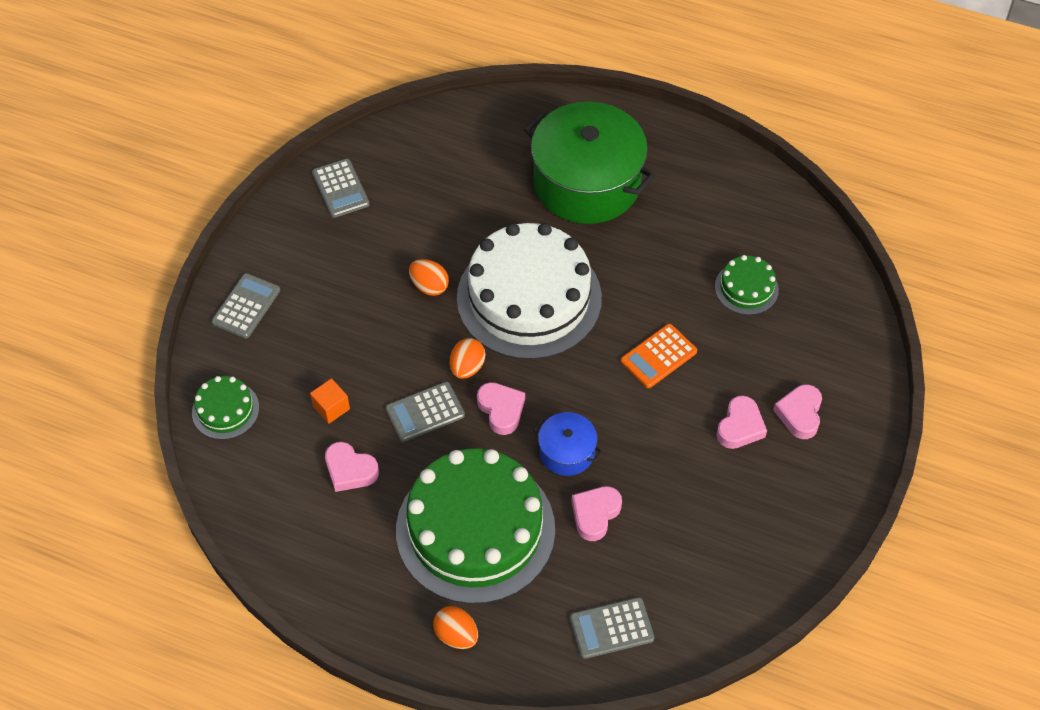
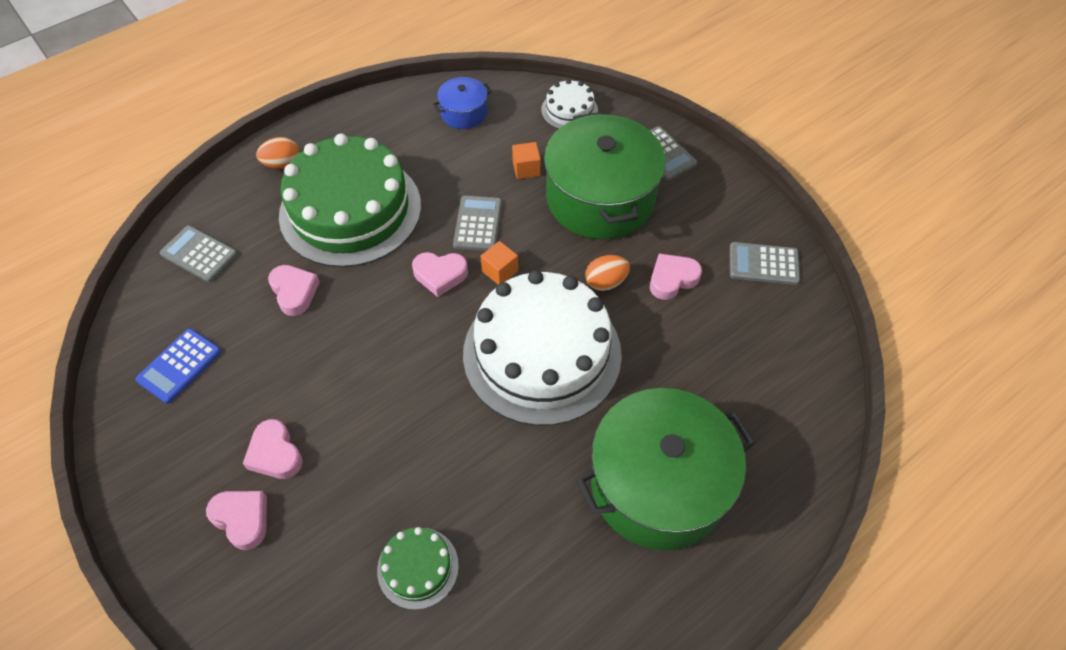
camera: 120 degrees right, 0 degrees up
green cake [192,376,259,440] -> white cake [541,79,598,129]
pink heart [325,442,379,492] -> pink heart moved to [650,253,702,300]
orange egg [450,338,485,379] -> orange cube [480,241,518,284]
blue pot [534,412,602,476] -> blue pot moved to [433,77,492,129]
grey calculator [570,597,654,659] -> grey calculator turned 75 degrees counterclockwise [160,225,238,282]
orange calculator [621,324,697,388] -> none
none -> blue calculator [135,328,221,404]
none -> green pot [544,112,665,240]

